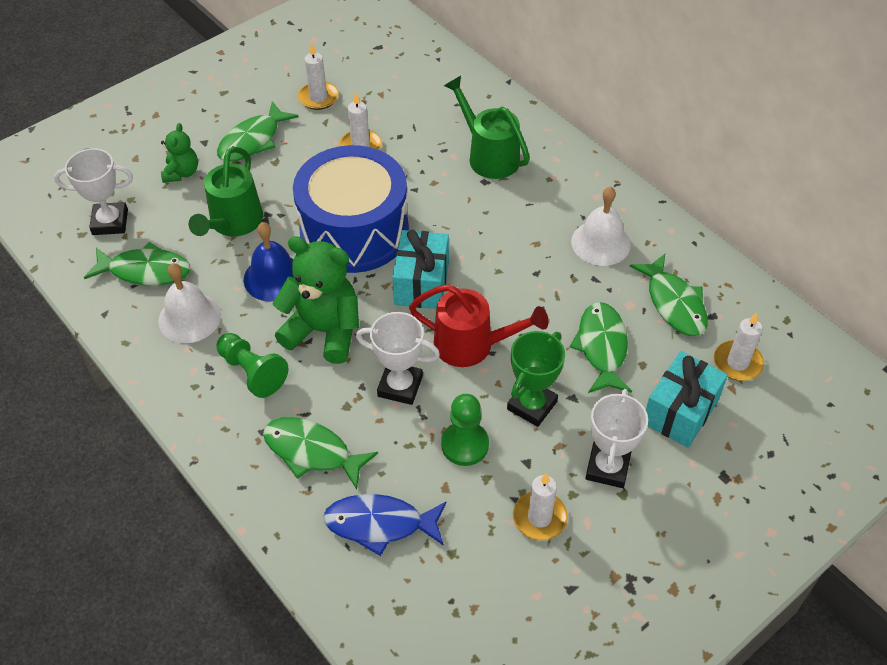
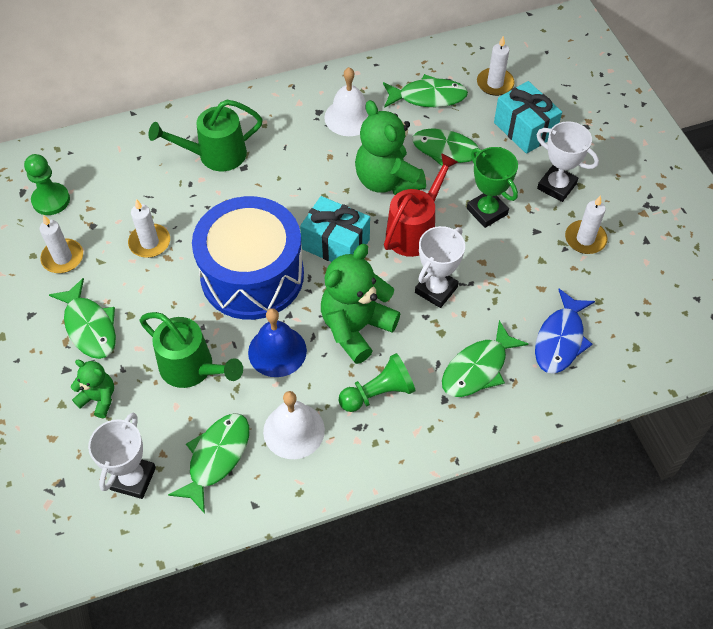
camera: 70 degrees left, 5 degrees up
green pawn [441,394,489,466] -> green pawn moved to [24,154,70,215]
none -> green teddy bear [355,100,426,195]

